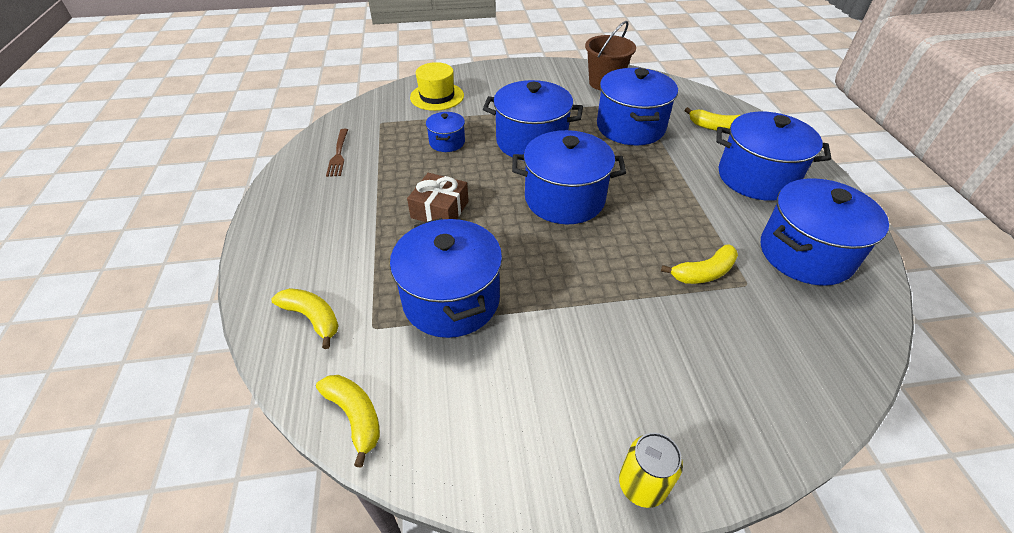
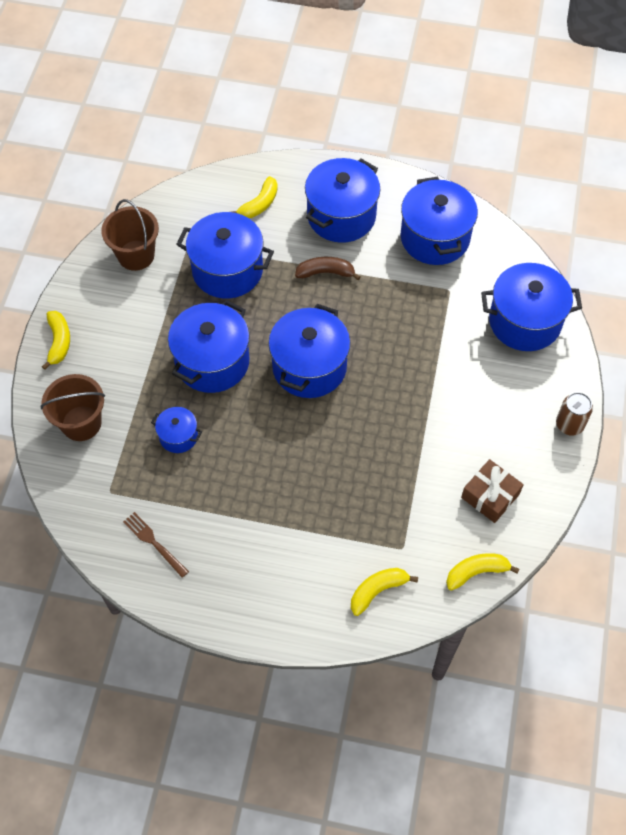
camera: 70 degrees left, 15 degrees up
brown fork [326,129,348,177] -> brown fork turned 150 degrees counterclockwise [123,512,189,578]
blue pot [390,218,502,338] -> blue pot moved to [481,263,582,351]
brown gift [407,173,469,222] -> brown gift moved to [461,459,524,523]
yellow hat [410,62,464,111] -> brown bucket [40,374,105,441]
yellow can [619,433,683,508] -> brown can [556,392,593,436]
yellow banana [661,244,738,284] -> yellow banana moved to [42,311,70,370]
none -> brown banana [295,257,361,280]

